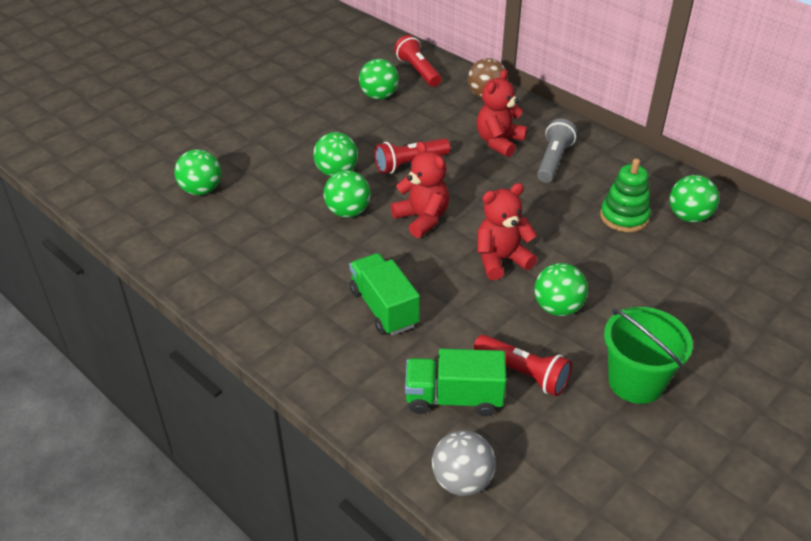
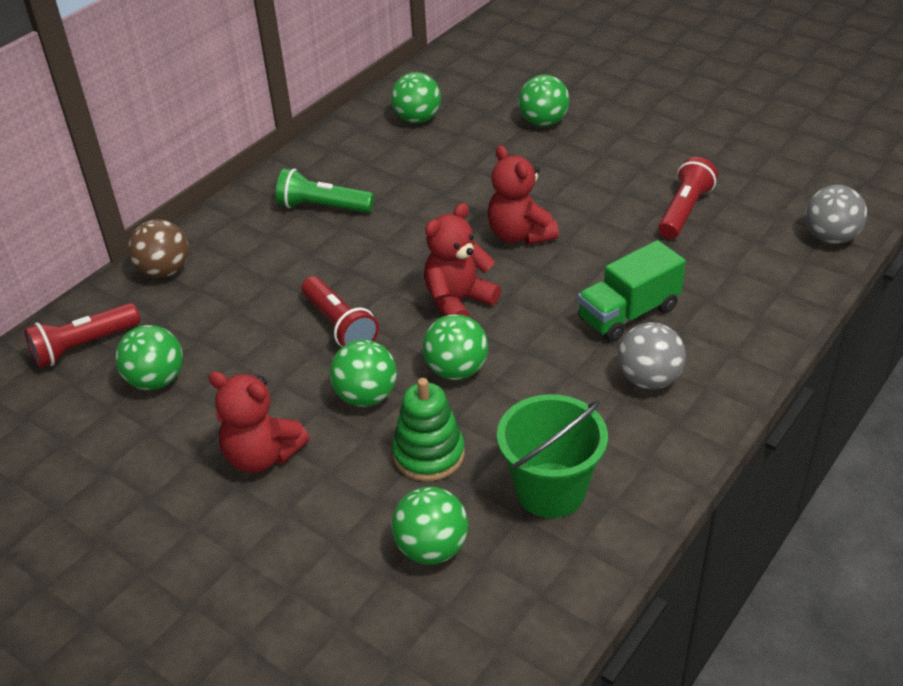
camera: 95 degrees left, 0 degrees up
green truck [405,349,507,417] -> none
red teddy bear [477,69,527,157] -> red teddy bear moved to [209,371,310,473]
green ball [534,263,588,316] -> green ball moved to [519,75,570,126]
grey flashlight [537,119,577,183] -> green flashlight [276,168,374,213]
green stacking toy [600,159,651,232] -> green stacking toy moved to [392,378,465,481]
green bucket [604,307,693,404] -> green bucket moved to [497,394,608,518]
none -> grey ball [618,322,686,390]

